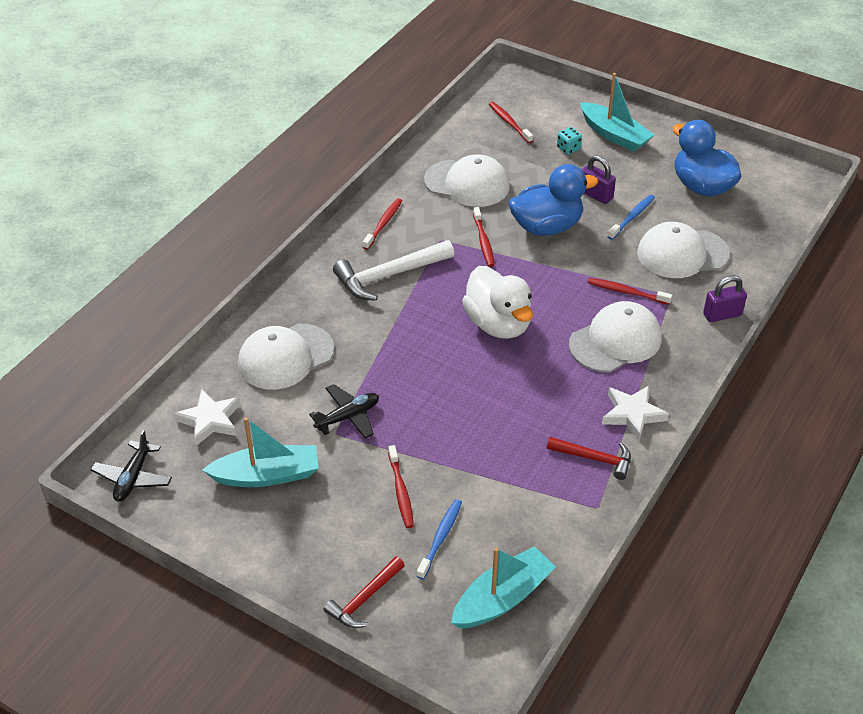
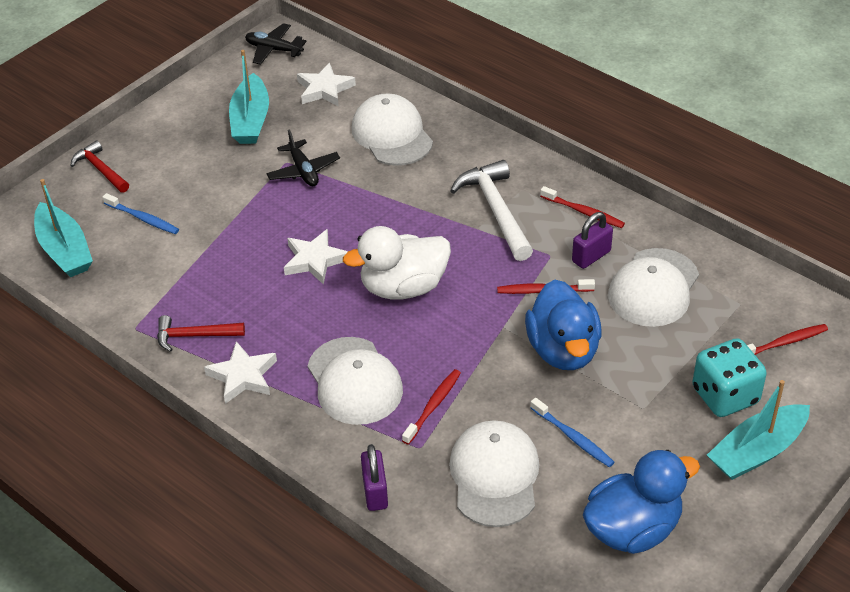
camera: 100 degrees right, 0 degrees up
red toothbrush [388,445,414,528] -> none
red hammer [547,437,631,480] -> red hammer turned 60 degrees clockwise [157,315,245,352]
turquoise dice [557,127,582,155] -> turquoise dice [692,338,767,417], size x2.05
purple padlock [582,155,616,204] -> purple padlock moved to [572,212,613,269]
none -> white star [284,229,348,285]

